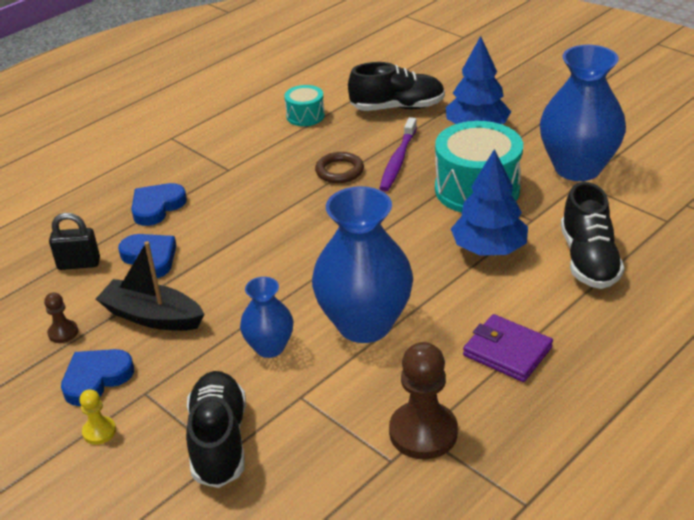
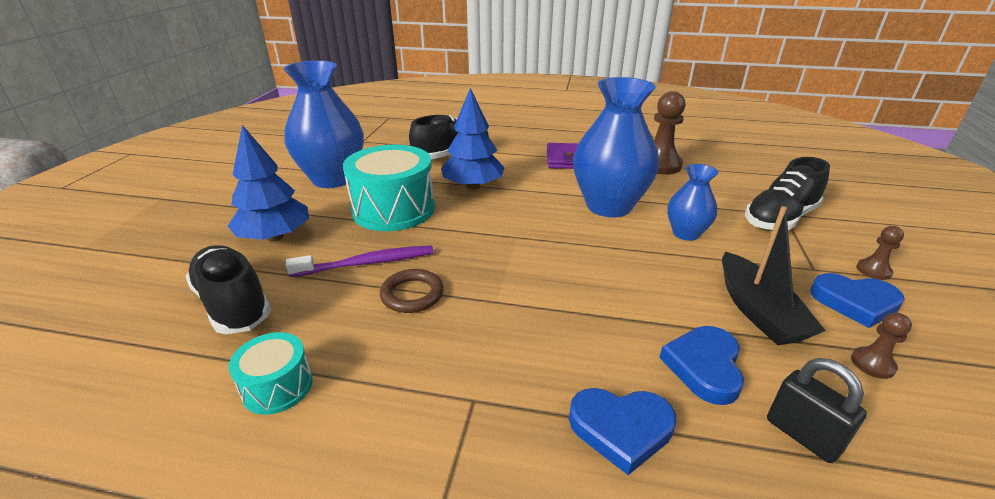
camera: 125 degrees left, 5 degrees down
yellow pawn [79,389,116,445] -> brown pawn [856,226,904,280]

